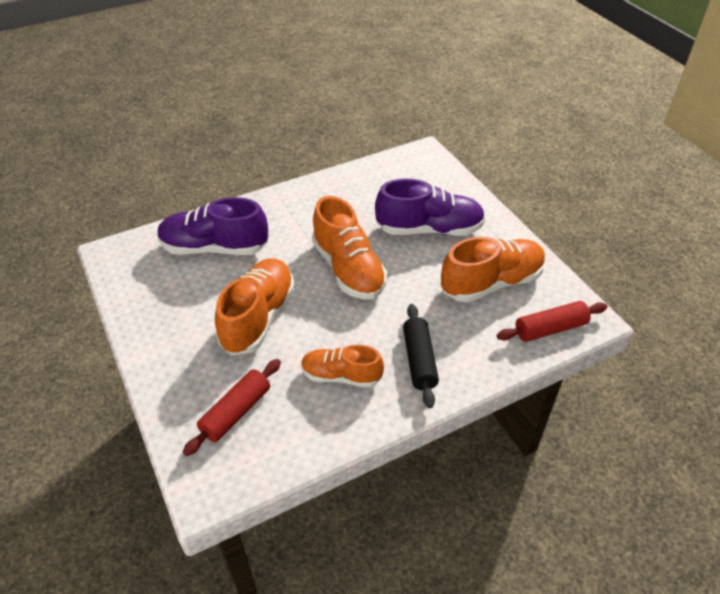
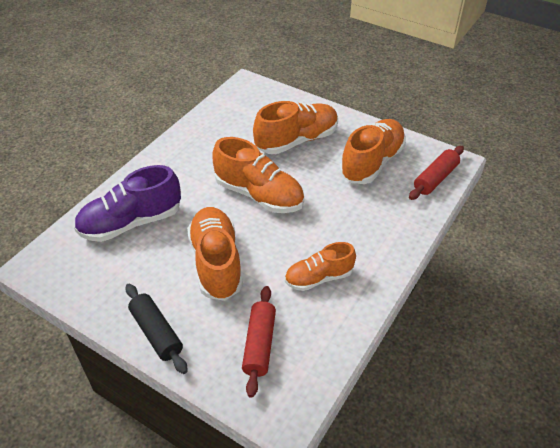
camera: 30 degrees left, 0 degrees up
purple shoe [375,178,485,236] -> orange shoe [253,101,338,154]
black rolling pin [403,304,439,408] -> black rolling pin moved to [126,284,188,374]

